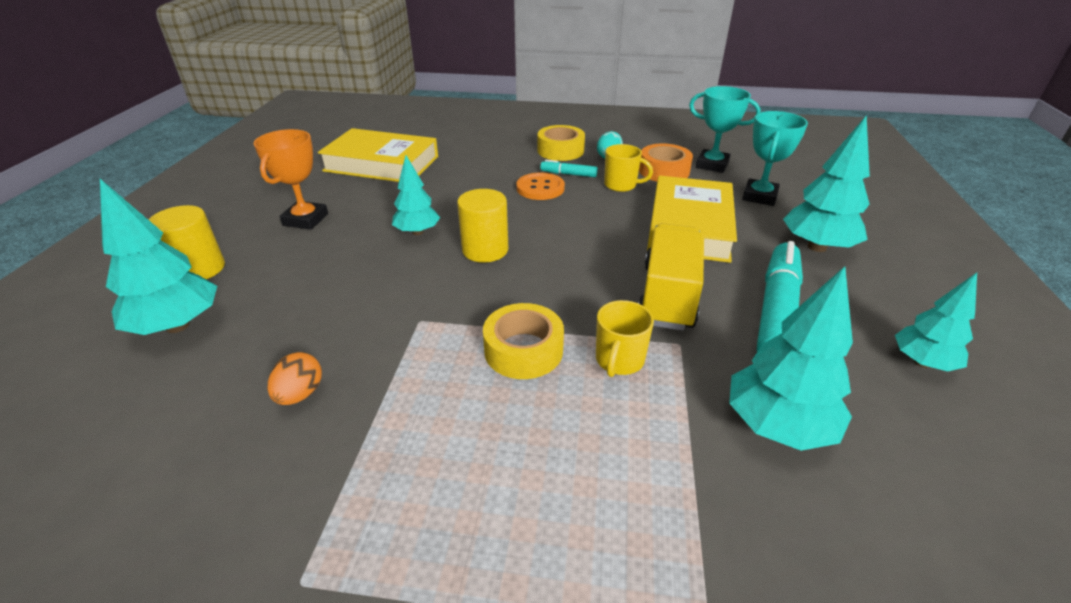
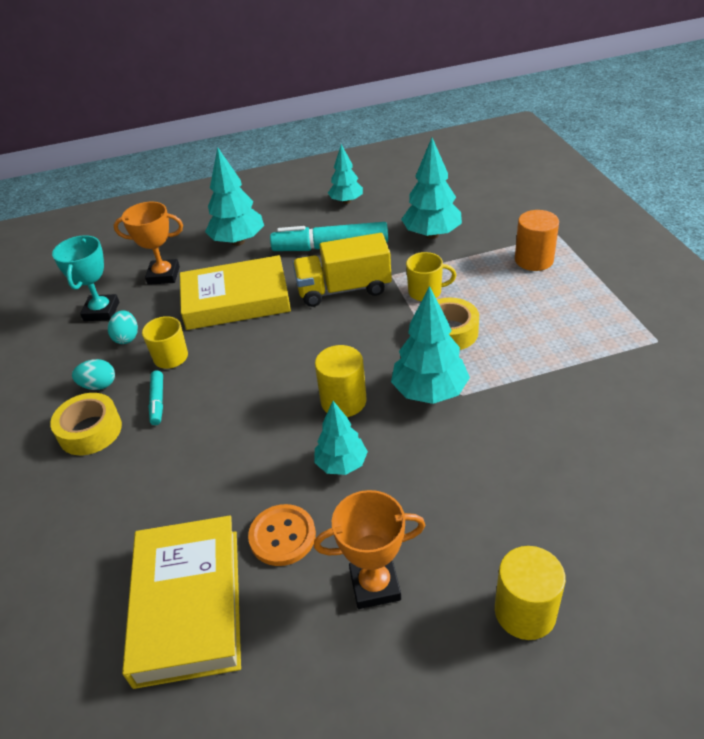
camera: 110 degrees left, 5 degrees up
turquoise tree [100,179,217,335] -> turquoise tree moved to [391,286,470,404]
orange egg [268,352,322,405] -> none
orange button [517,173,565,200] -> orange button moved to [248,504,316,566]
orange tape [639,143,693,182] -> turquoise egg [108,310,138,344]
turquoise trophy [742,111,808,206] -> orange trophy [114,202,183,285]
none -> orange cylinder [515,210,559,271]

